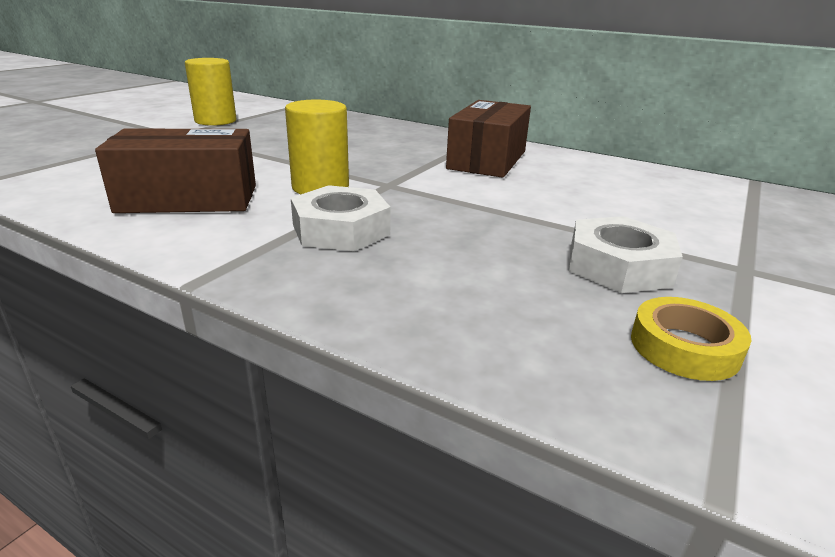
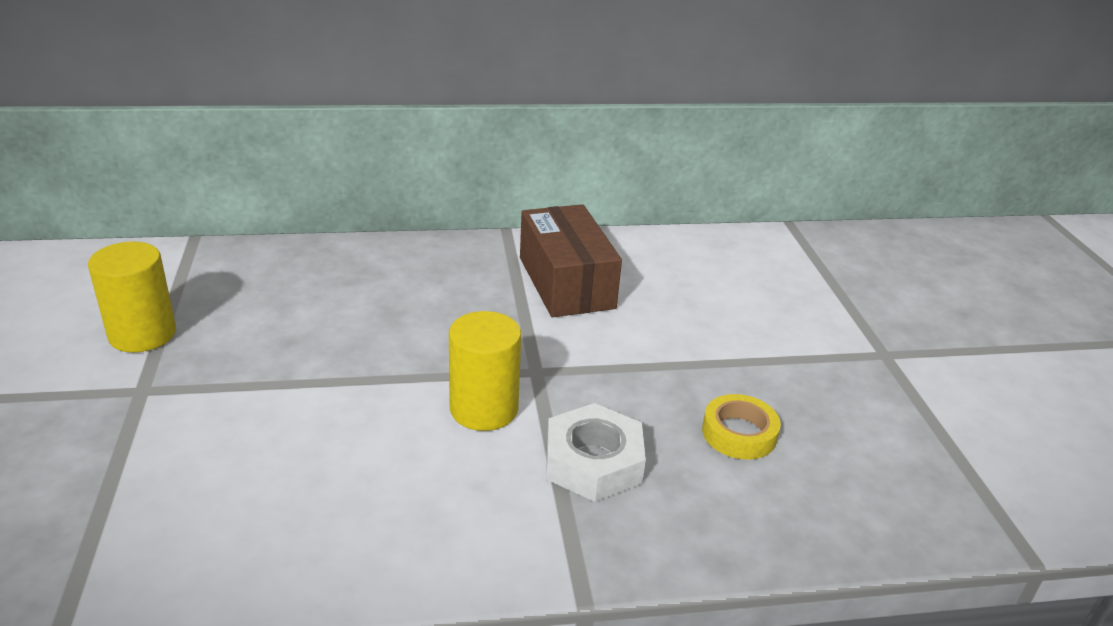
camera: 40 degrees left, 5 degrees up
brown box [95,129,256,213] -> none
white nut [569,216,683,293] -> none
yellow tape [631,297,752,381] -> yellow tape moved to [702,394,781,459]

